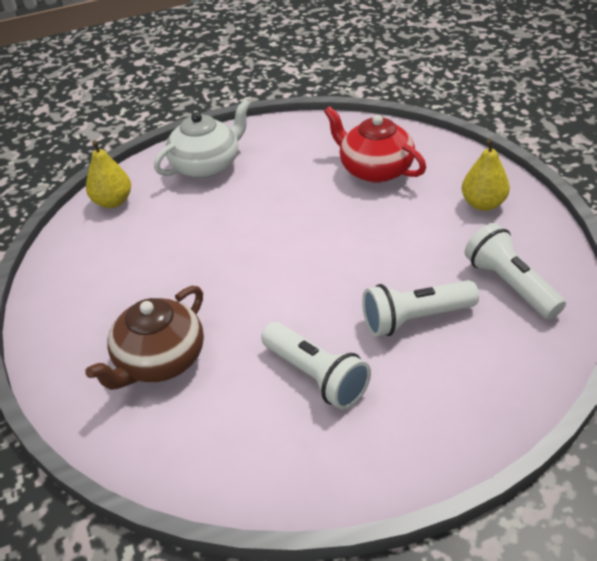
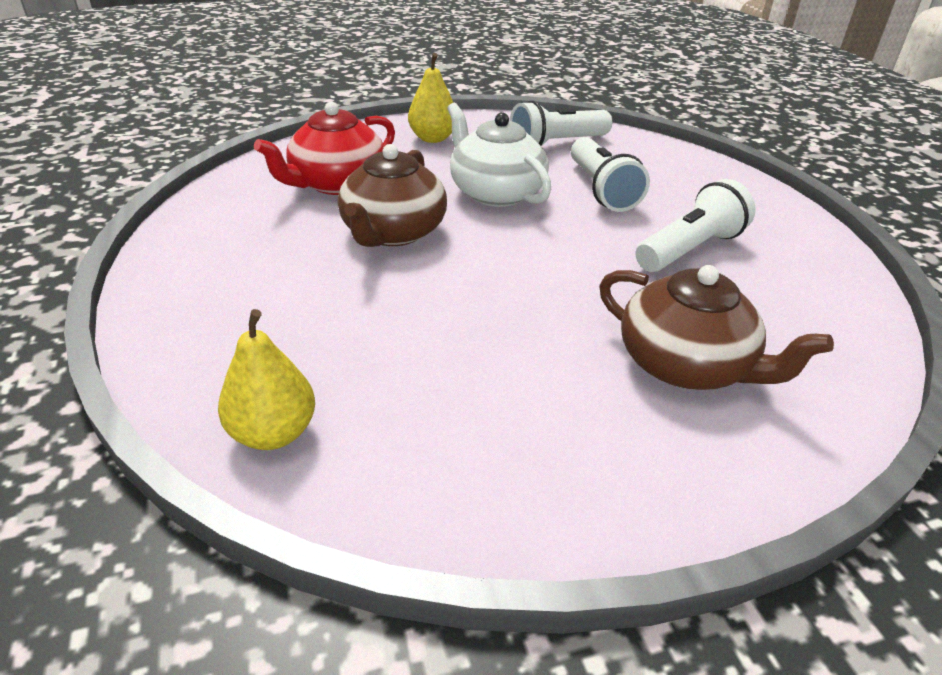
camera: 90 degrees left, 5 degrees down
white teapot [154,99,251,178] -> white teapot moved to [447,102,551,207]
none -> brown teapot [338,144,447,247]

